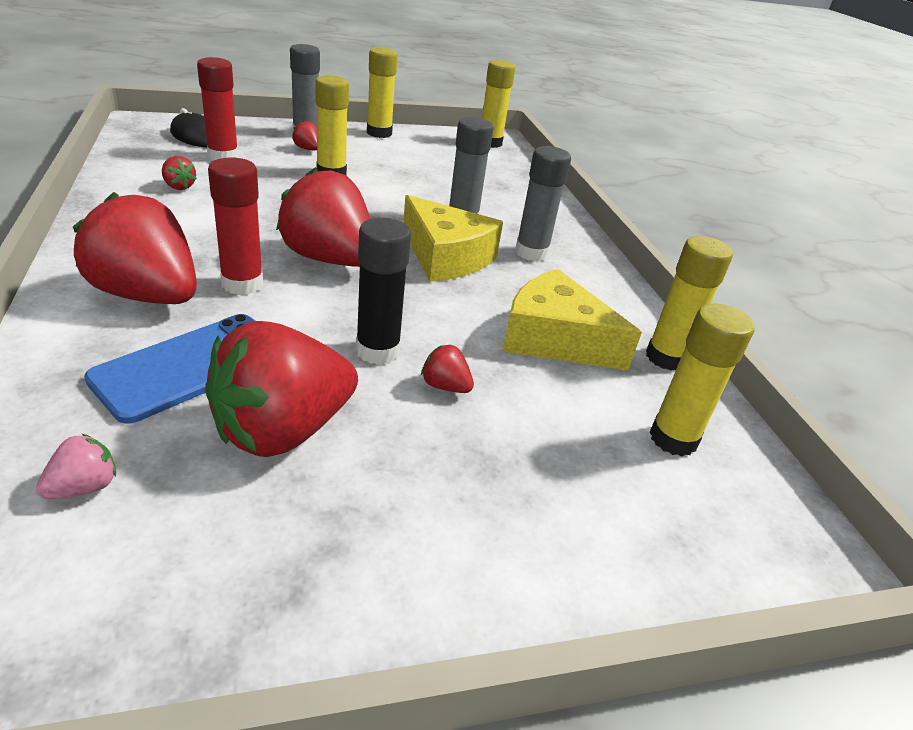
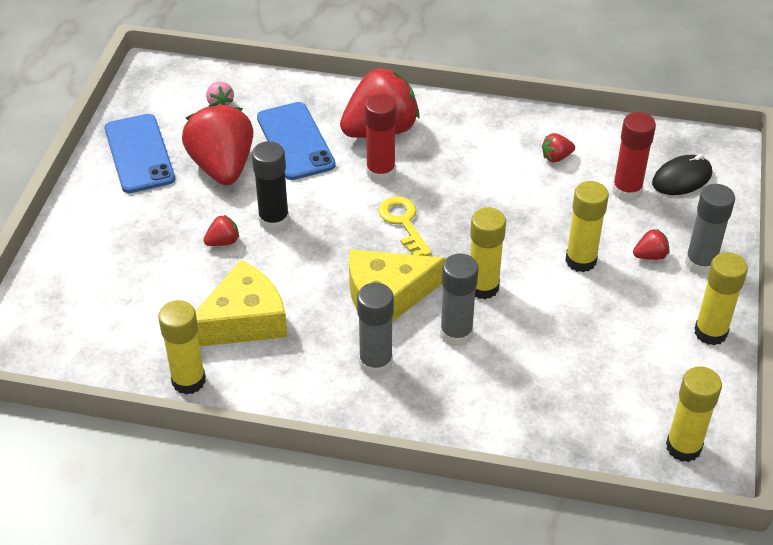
camera: 120 degrees right, 10 degrees up
red strawberry [276,167,370,267] -> yellow key [378,196,432,256]
yellow glue stick [650,304,755,456] -> yellow glue stick moved to [470,207,506,299]
none -> blue phone [104,114,175,193]

